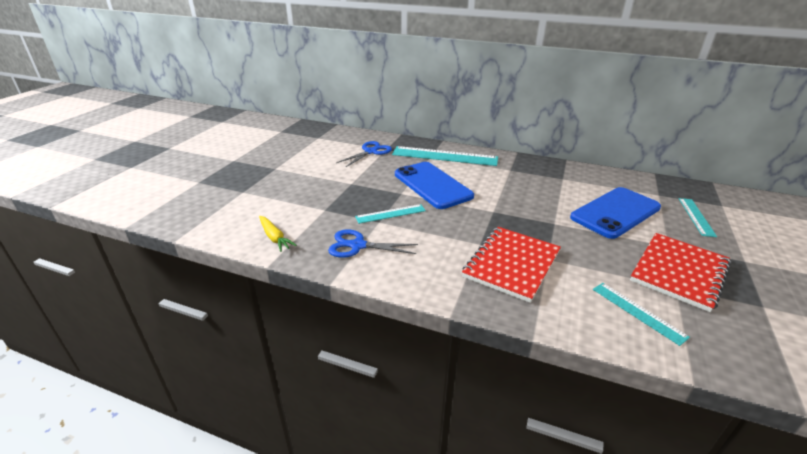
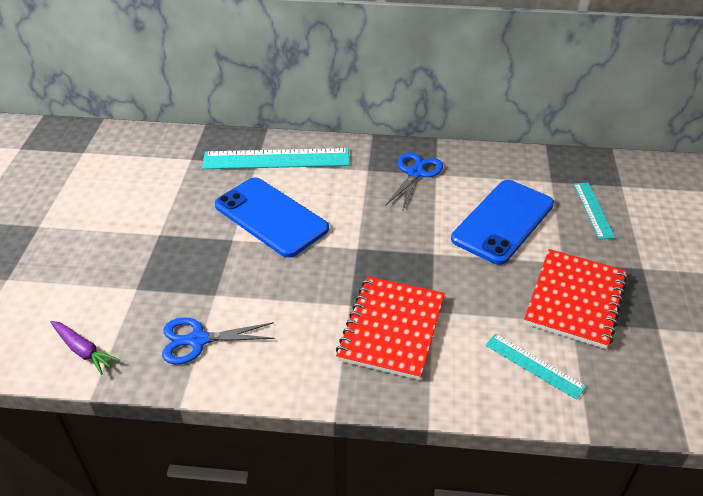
camera: 15 degrees left, 10 degrees up
yellow carrot [259,216,297,252] -> purple carrot [50,321,119,375]
blue scissors [336,141,392,168] -> blue scissors moved to [385,152,443,209]
turquoise ruler [355,204,426,224] -> none

